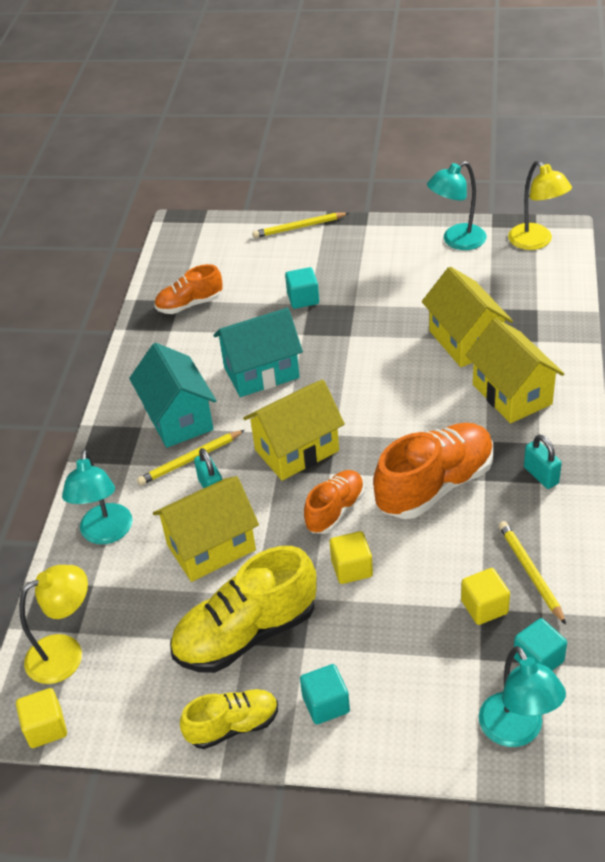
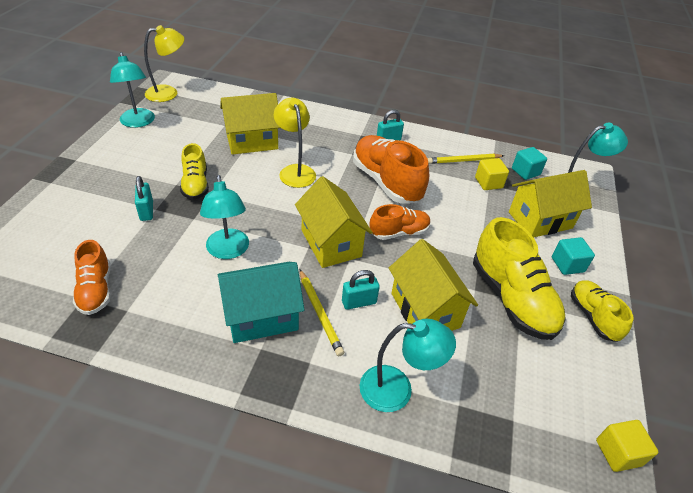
camera: 90 degrees left, 0 degrees up
yellow lamp [19,565,88,684] -> yellow lamp moved to [274,98,316,188]
turquoise house [213,308,303,397] -> turquoise lamp [200,175,249,259]
yellow pencil [253,212,349,238] -> none
turquoise cube [285,267,319,309] -> turquoise padlock [135,176,153,221]
orange shoe [304,470,365,534] -> orange shoe turned 120 degrees clockwise [369,204,431,240]
yellow cube [330,531,373,584] -> none
yellow house [466,318,564,423] -> yellow house moved to [509,170,592,238]
none -> yellow shoe [180,143,209,200]

